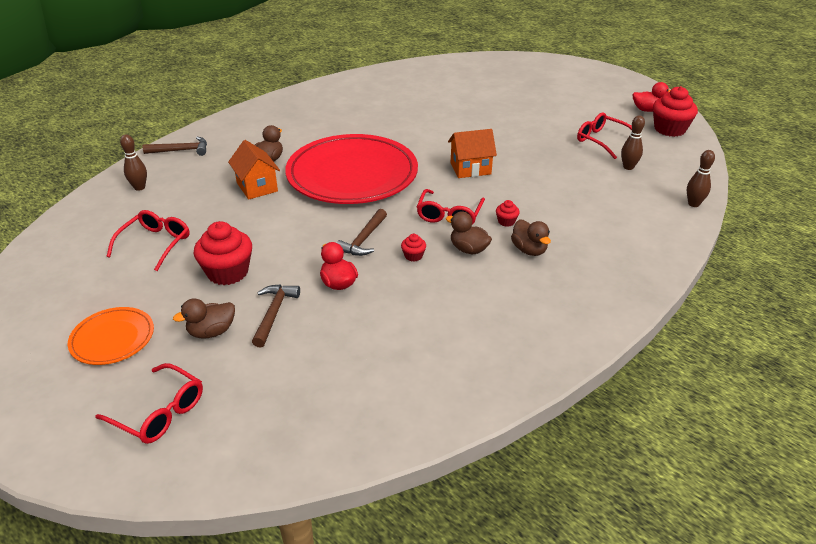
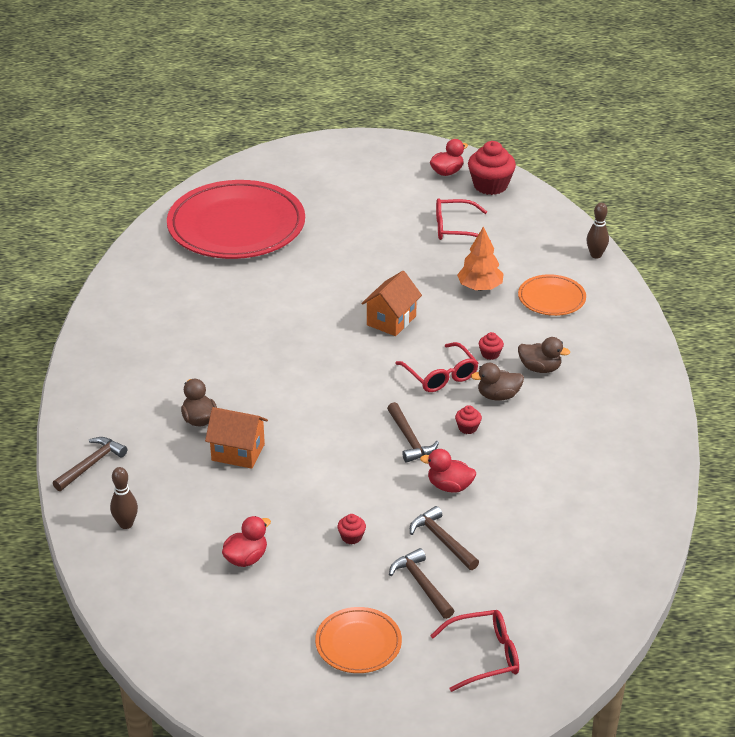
camera: 45 degrees left, 0 degrees up
red glasses [106,210,190,271] -> red duck [222,516,271,567]
brown duck [173,298,235,339] -> brown hammer [389,548,454,619]
red cupcake [194,221,252,285] -> red cupcake [337,514,366,544], size x0.46
red plate [285,134,418,204] -> red plate moved to [167,180,305,259]
brown bowling pin [621,115,645,170] -> none
none -> orange tree [457,226,503,291]
none -> orange plate [518,274,586,316]

